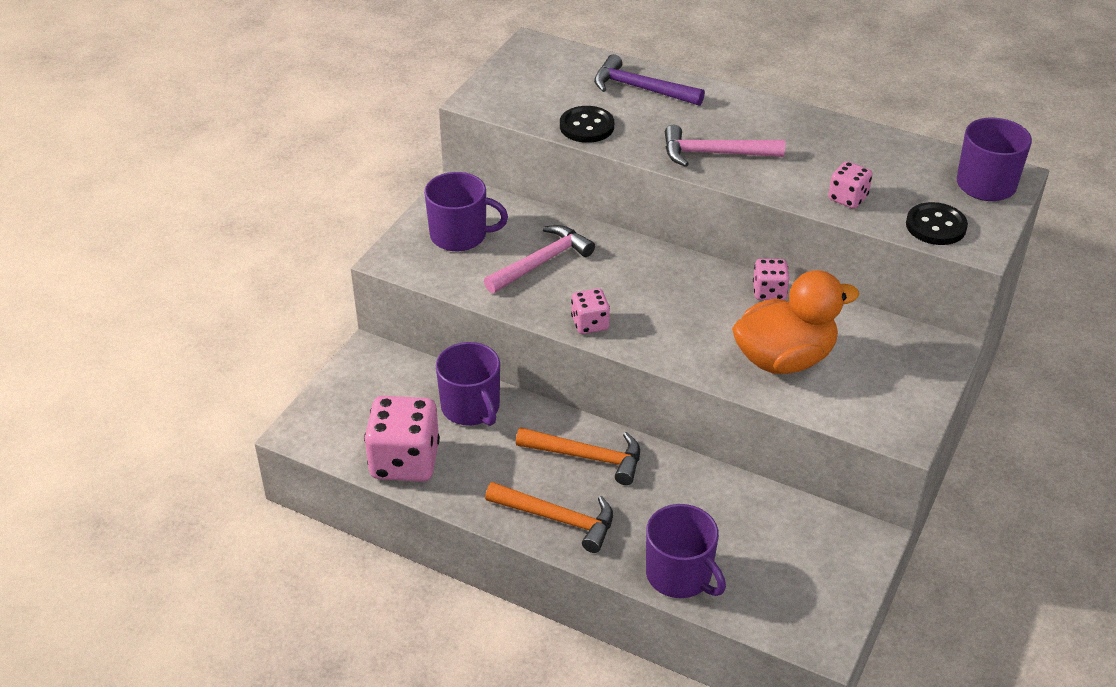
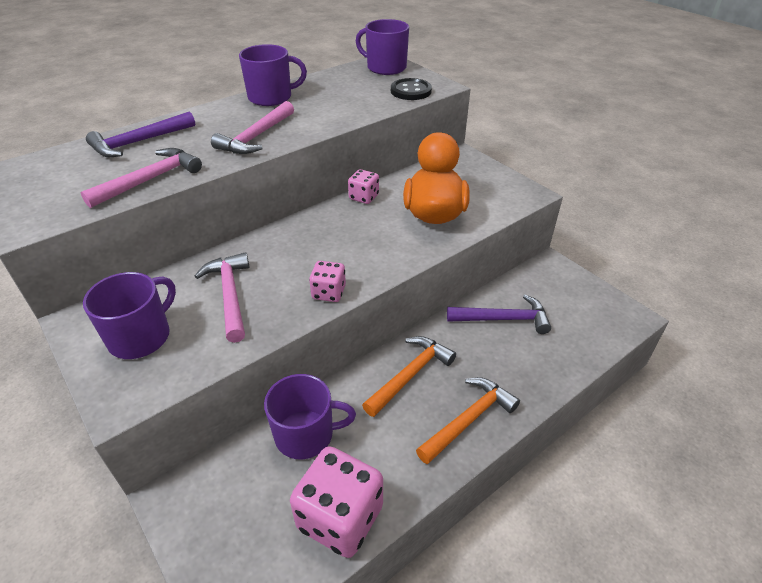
camera: 65 degrees left, 0 degrees up
black button [560,106,614,143] -> pink hammer [81,148,202,208]
purple mug [646,504,726,598] -> purple mug moved to [239,44,307,106]
pink dice [828,161,873,209] -> none
none -> purple hammer [447,295,551,334]

